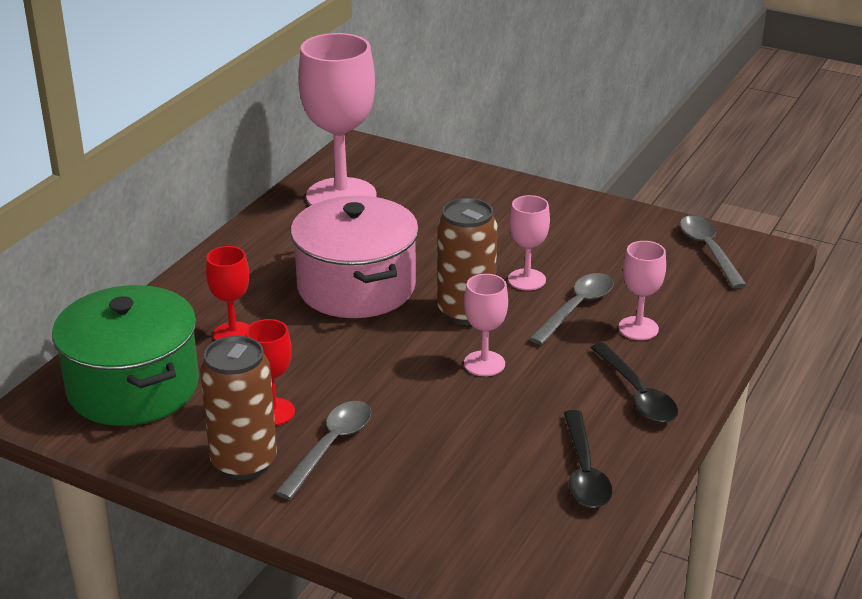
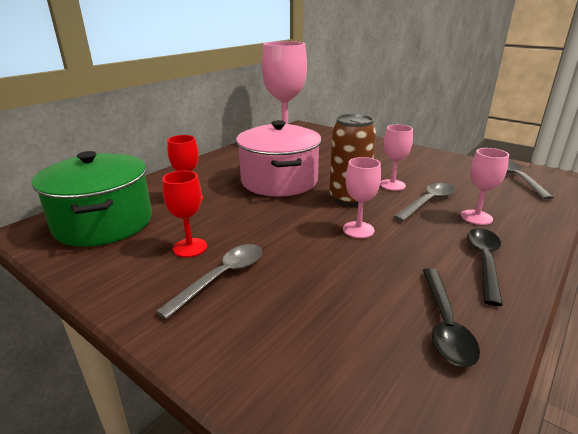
camera: 10 degrees right, 5 degrees down
brown can [200,336,277,480] -> none
black spoon [591,343,678,423] -> black spoon turned 150 degrees counterclockwise [467,228,503,306]

